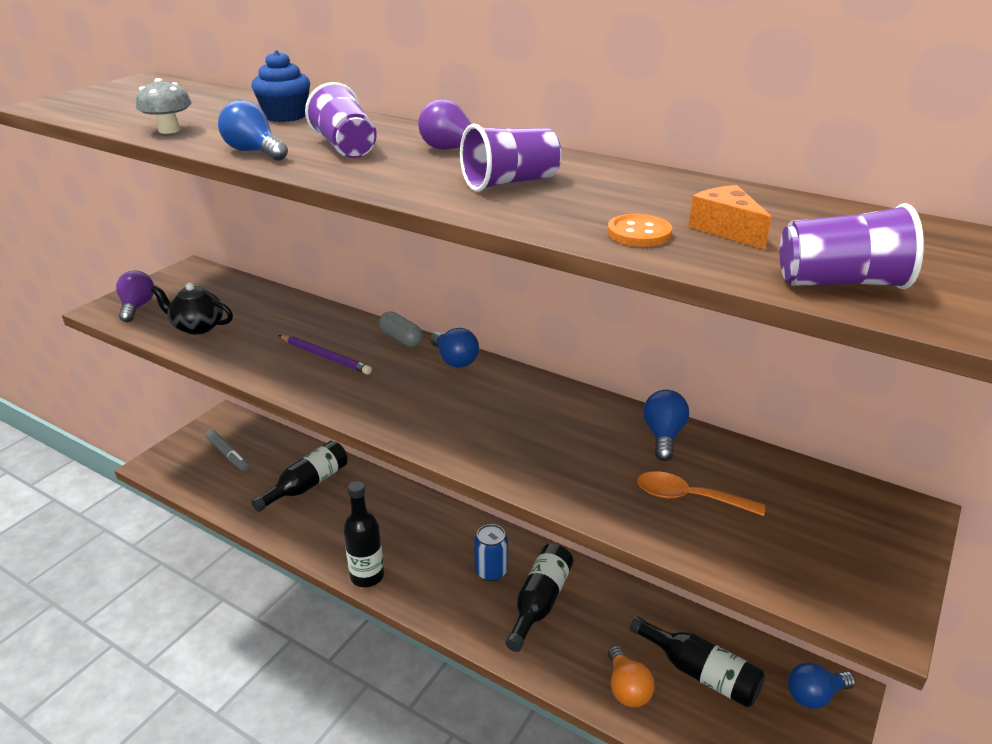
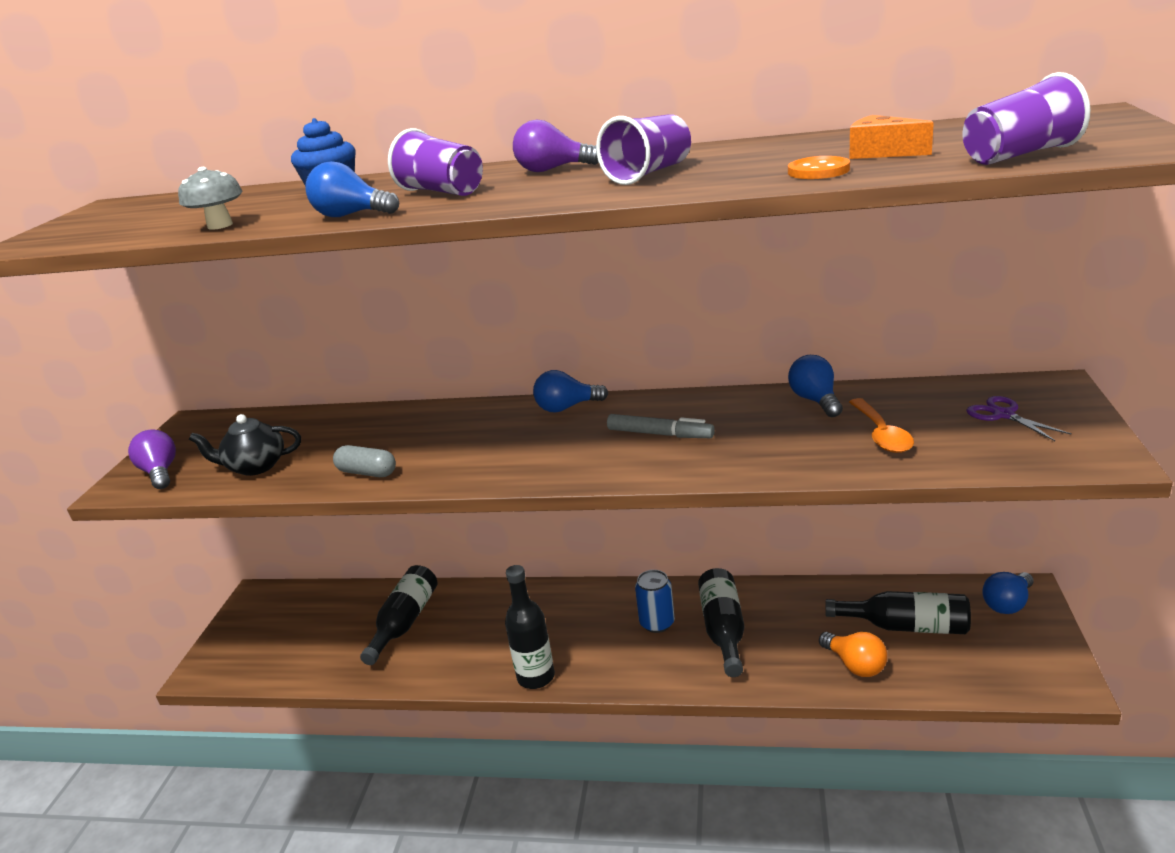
camera: 20 degrees left, 5 degrees down
grey marker [206,430,249,471] -> grey marker moved to [607,414,715,438]
purple pencil [279,335,372,375] -> none
grey capsule [379,311,423,347] -> grey capsule moved to [333,445,396,477]
blue light bulb [430,328,479,368] -> blue light bulb turned 135 degrees clockwise [533,370,608,413]
orange spoon [637,471,765,516] -> orange spoon turned 90 degrees counterclockwise [849,398,914,453]
none -> purple scissors [966,396,1072,441]

